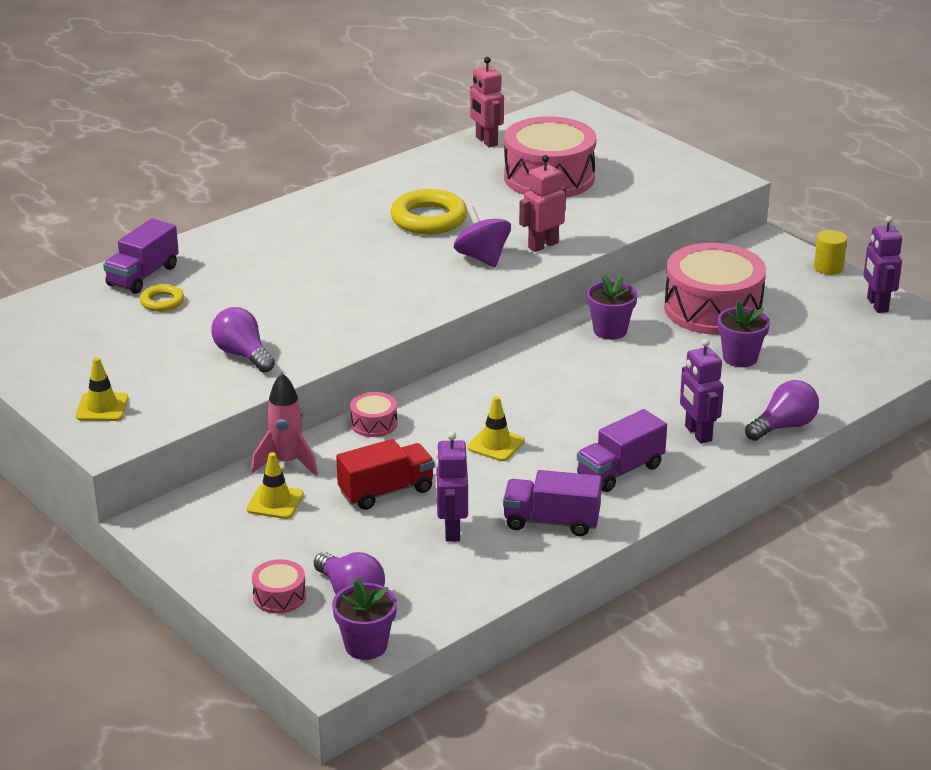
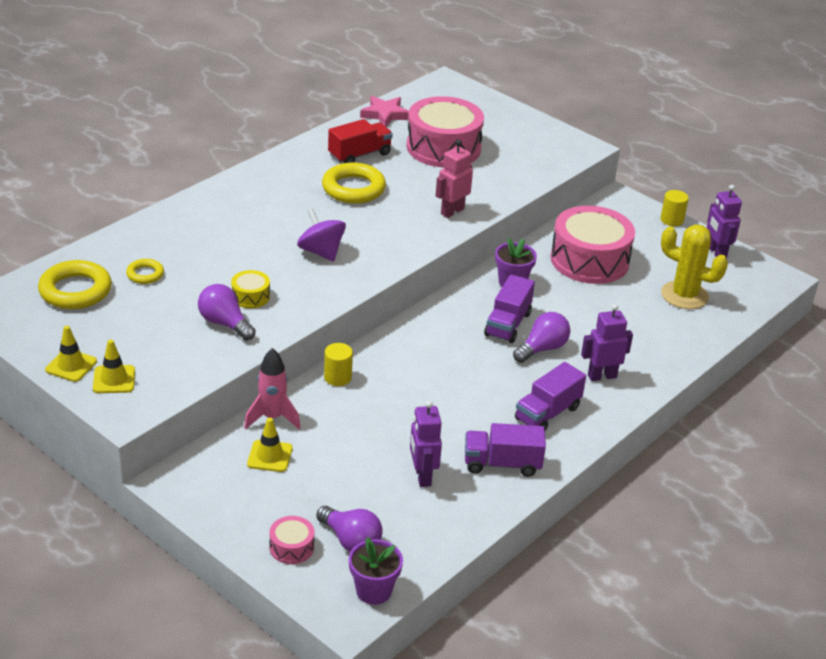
camera: 10 degrees left, 5 degrees up
purple truck [103,218,179,294] -> purple truck moved to [484,274,535,343]
red truck [336,439,435,510] -> red truck moved to [328,119,393,163]
pink drum [350,392,397,437] -> yellow cylinder [324,343,353,386]
purple spinning top [454,206,511,267] -> purple spinning top moved to [297,209,346,262]
yellow traffic cone [467,396,525,461] -> yellow traffic cone moved to [45,326,97,382]
pink robot [470,57,504,148] -> pink star [360,96,409,127]
purple robot [680,338,724,444] -> purple robot turned 105 degrees clockwise [581,304,633,381]
purple flower pot [718,300,770,367] -> none
purple light bulb [745,380,819,441] -> purple light bulb moved to [513,312,570,363]
none -> yellow ring [38,260,112,309]
none -> yellow drum [231,270,270,308]
none -> yellow cactus [661,225,728,309]

